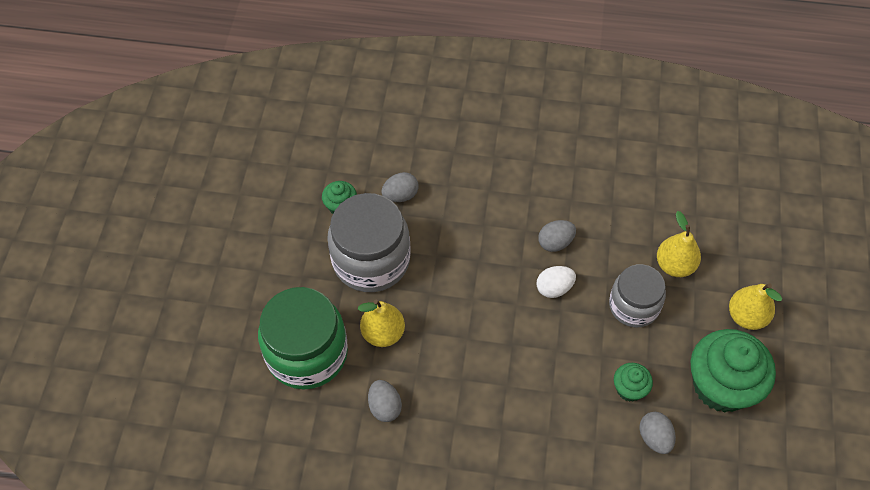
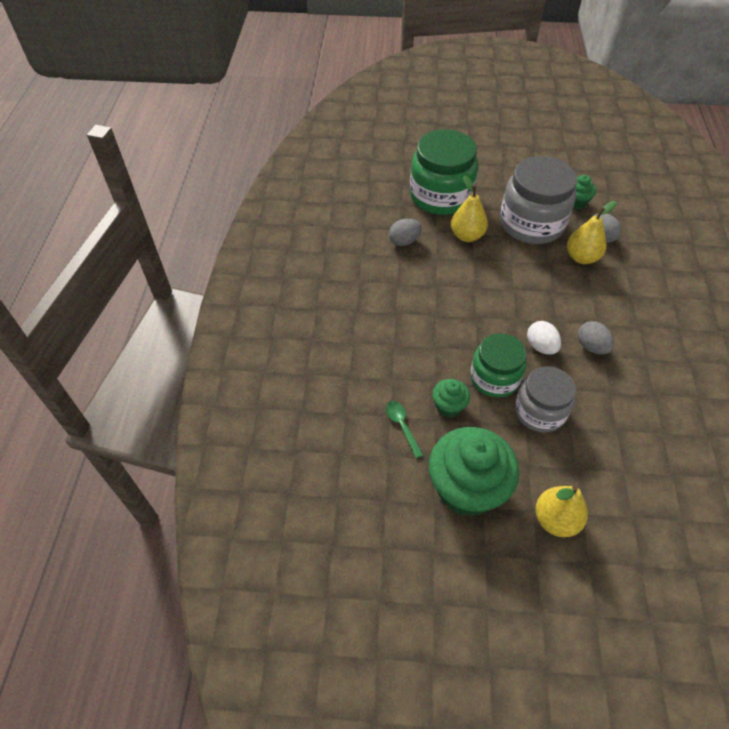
camera: 85 degrees right, 5 degrees down
grey egg [639,412,676,454] -> green spoon [386,401,423,458]
yellow pear [657,211,701,277] -> yellow pear moved to [567,201,616,264]
none -> green jar [470,333,526,398]

